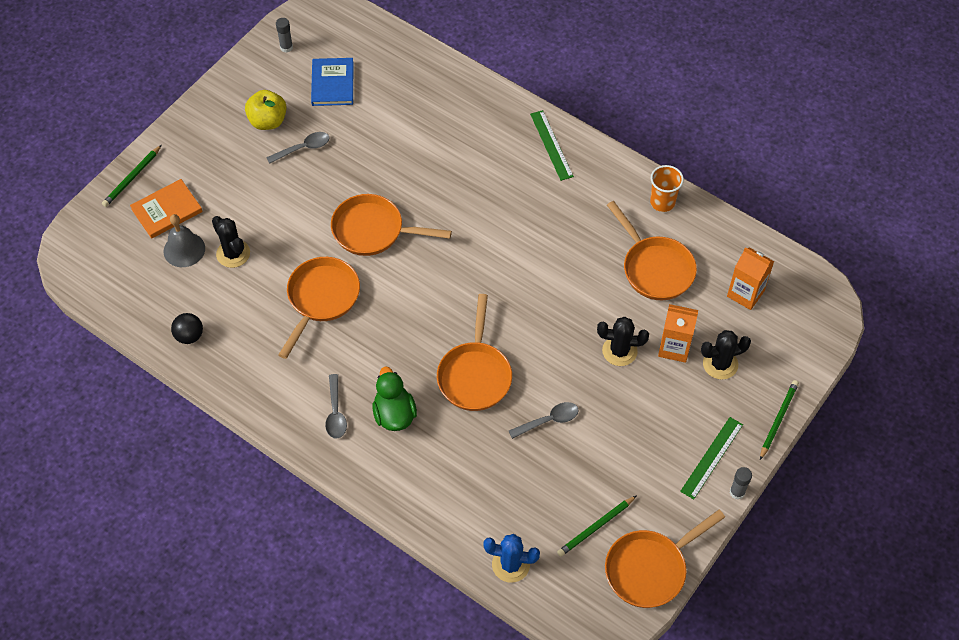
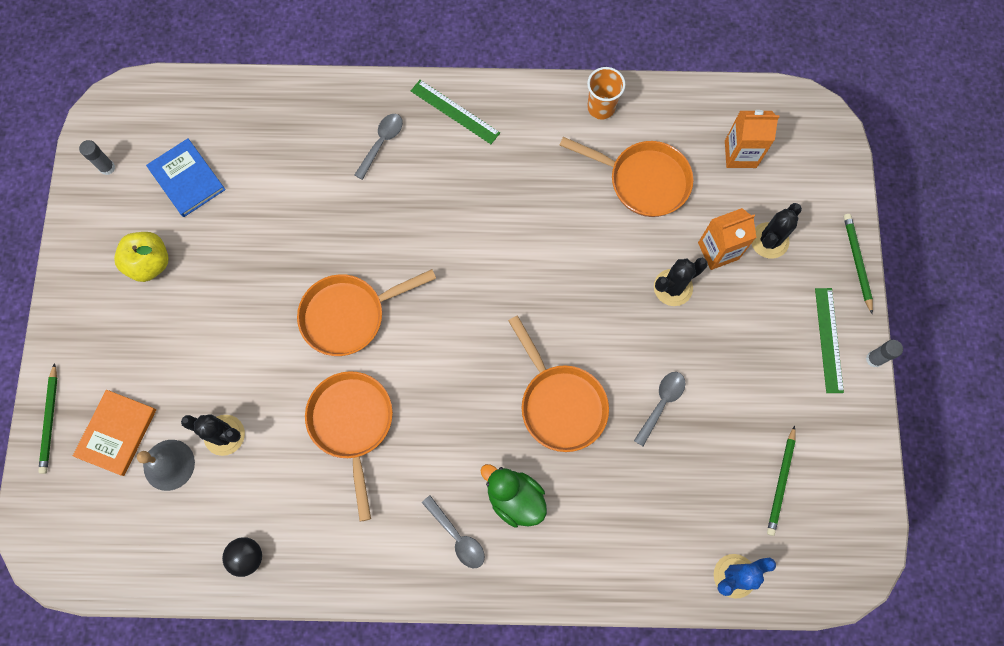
camera: 35 degrees left, 15 degrees up
grey spoon [266,132,329,164] -> grey spoon moved to [355,114,403,180]
orange pan [605,510,725,608] -> none

